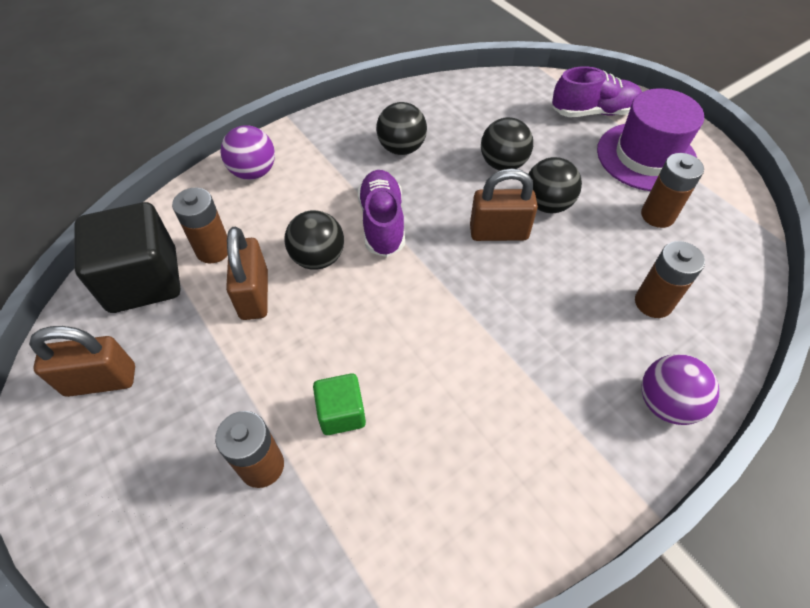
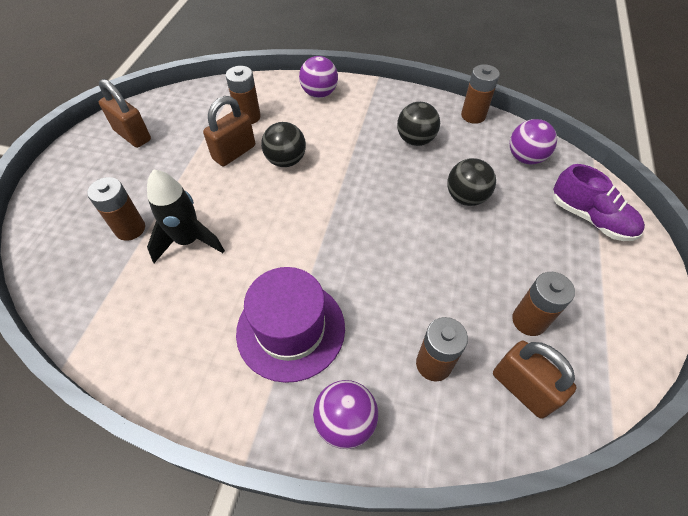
camera: 50 degrees right, 0 degrees up
black cube [74,202,180,313] -> none
green cube [313,373,366,435] -> black rocket [147,169,225,263]
purple shoe [358,170,405,257] -> none
brown padlock [470,168,538,241] -> brown padlock moved to [493,341,577,418]
black ball [528,157,582,213] -> none
purple hat [597,88,704,191] -> purple hat moved to [236,267,345,383]
none -> brown battery [461,64,500,124]
none -> purple ball [510,119,557,164]

